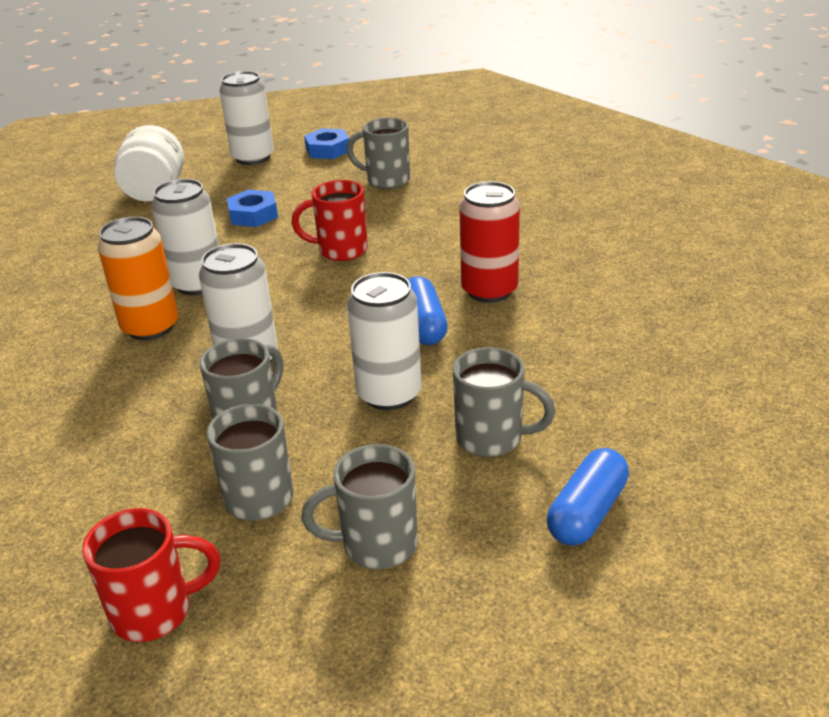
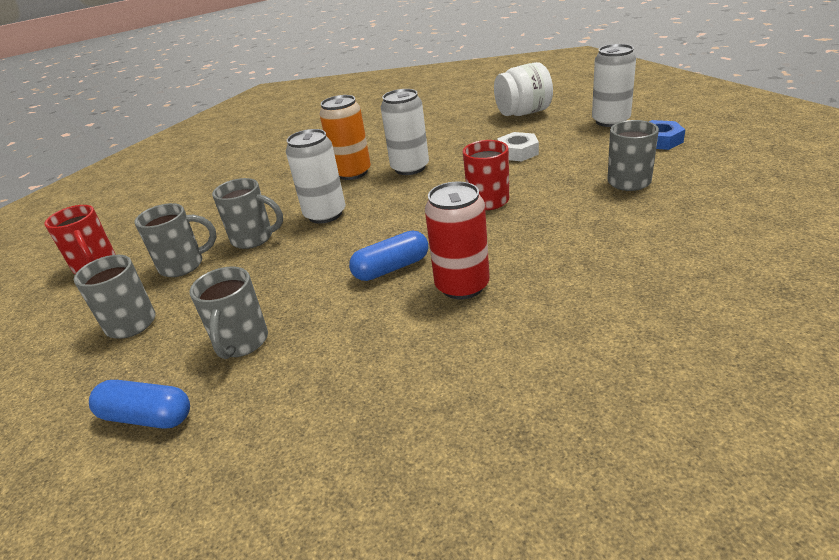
camera: 75 degrees right, 0 degrees up
blue nut [227,190,278,227] -> white nut [497,132,539,162]
white can [347,272,422,410] -> none

